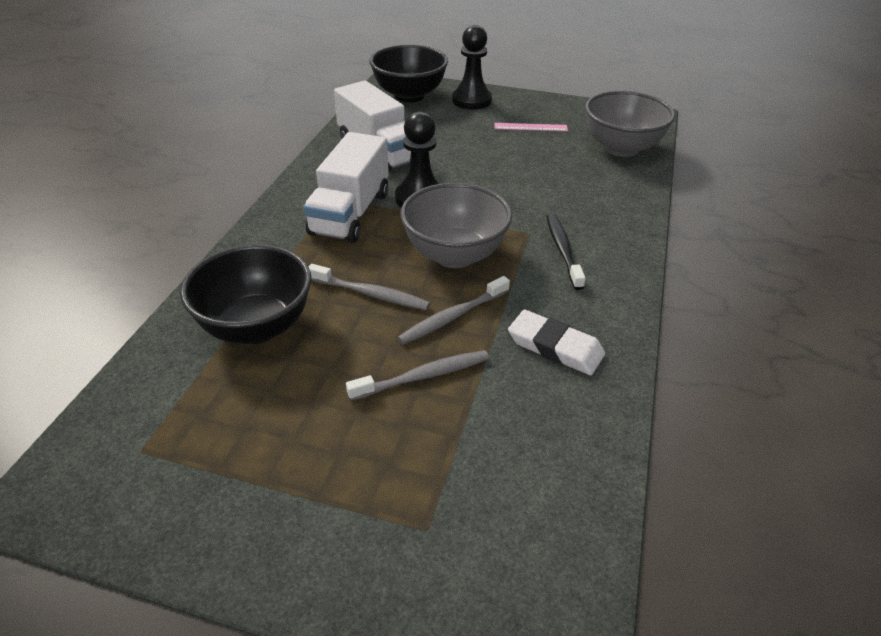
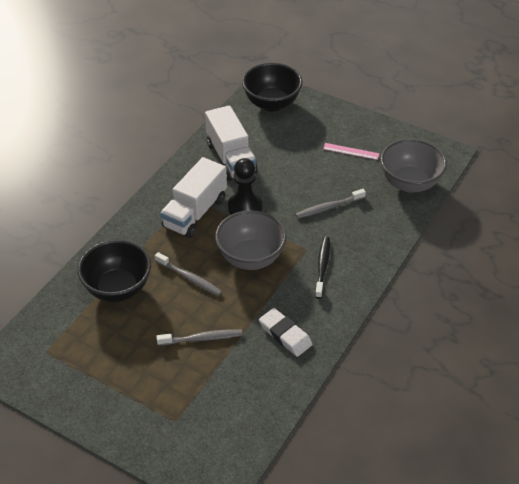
camera: 15 degrees right, 5 degrees up
grey toothbrush [397,276,510,345] -> grey toothbrush moved to [295,189,366,218]
black pawn [452,25,492,110] -> none

